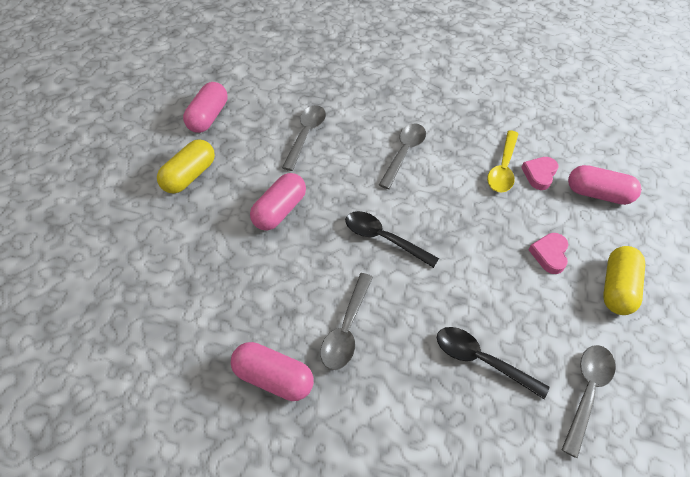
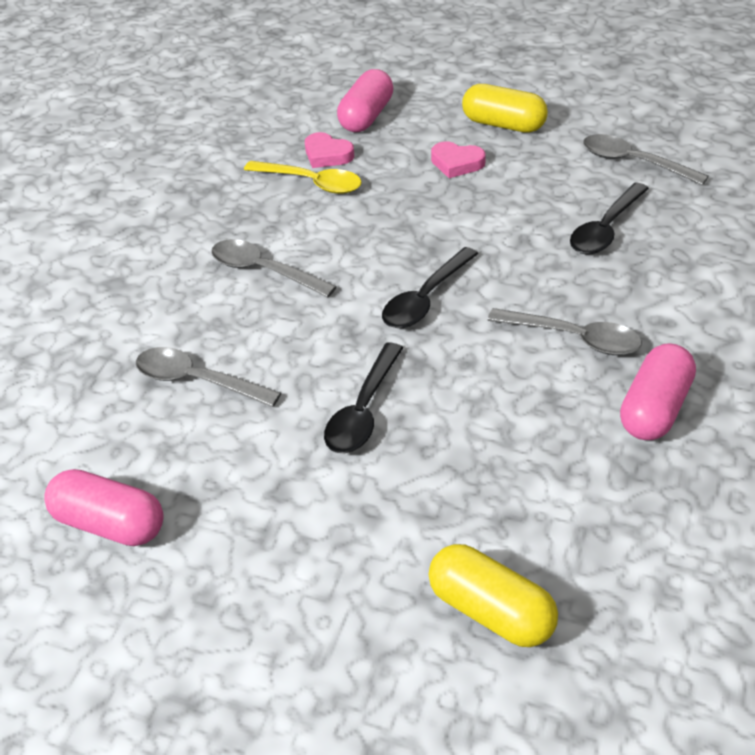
camera: 80 degrees left, 10 degrees down
yellow capsule [157,139,215,194] -> yellow capsule moved to [429,544,558,647]
pink capsule [250,173,306,230] -> black spoon [324,343,403,453]

